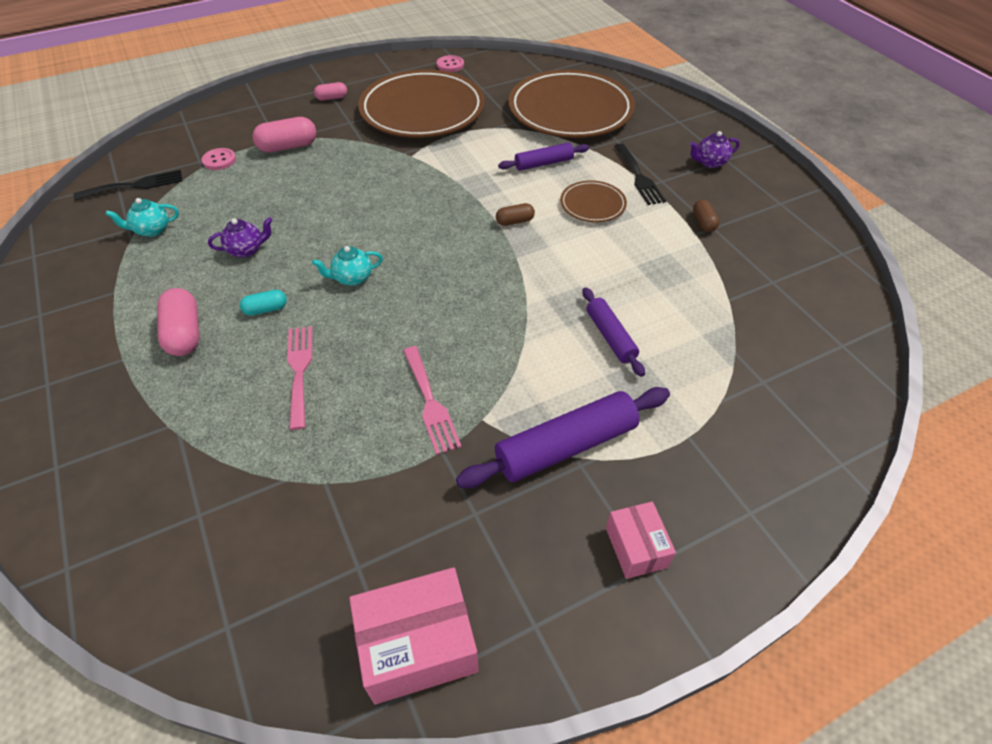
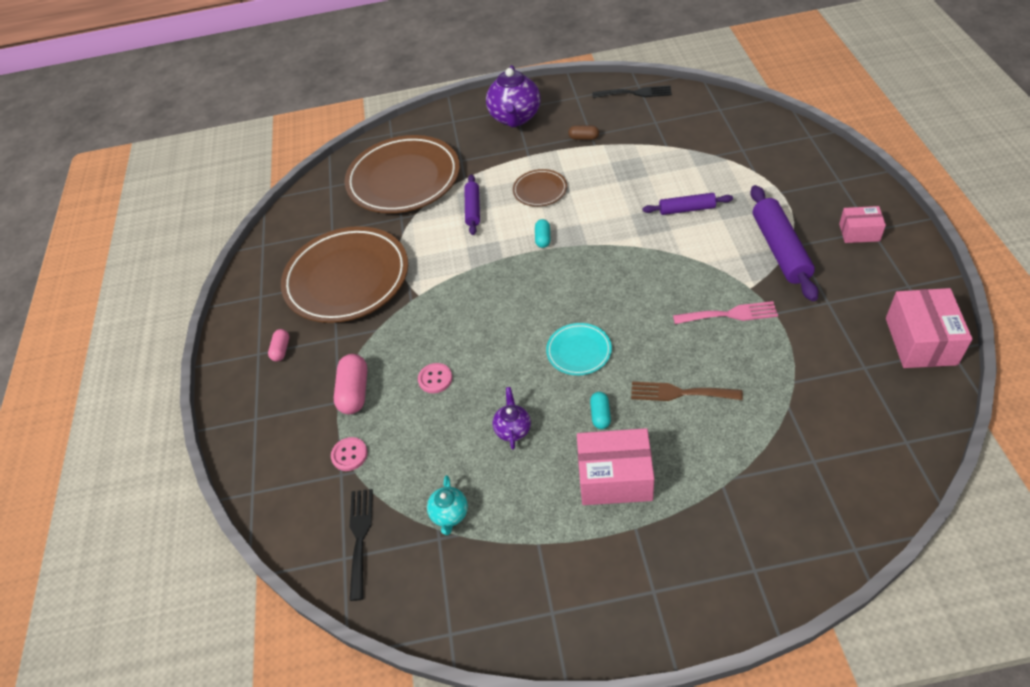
camera: 65 degrees left, 0 degrees up
pink capsule [157,288,199,356] -> pink box [577,428,654,505]
pink fork [287,326,312,430] -> brown fork [631,382,743,401]
turquoise teapot [312,246,383,286] -> turquoise plate [546,323,612,375]
pink button [437,55,464,72] -> pink button moved to [418,363,452,393]
brown capsule [496,203,535,226] -> turquoise capsule [535,219,550,248]
black fork [614,143,666,205] -> black fork moved to [592,85,672,98]
purple teapot [690,131,740,168] -> purple teapot [486,65,541,127], size x1.98

